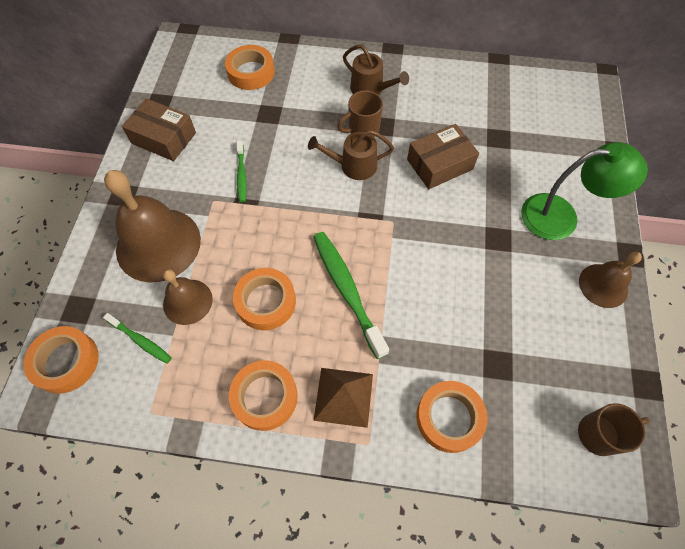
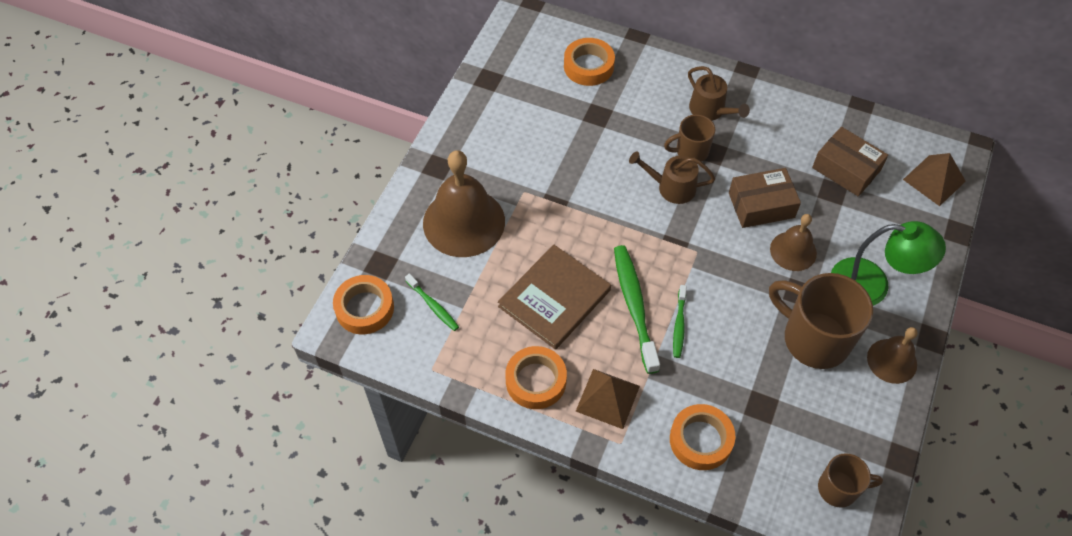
camera: 15 degrees right, 5 degrees down
brown box [122,98,196,161] -> brown box moved to [812,127,888,197]
brown bell [163,269,213,325] -> brown bell moved to [770,214,817,271]
orange tape [233,268,296,330] -> brown book [498,245,611,350]
green toothbrush [237,140,247,202] -> green toothbrush moved to [673,285,687,358]
none -> brown mug [769,273,873,369]
none -> brown pyramid [903,153,966,206]

